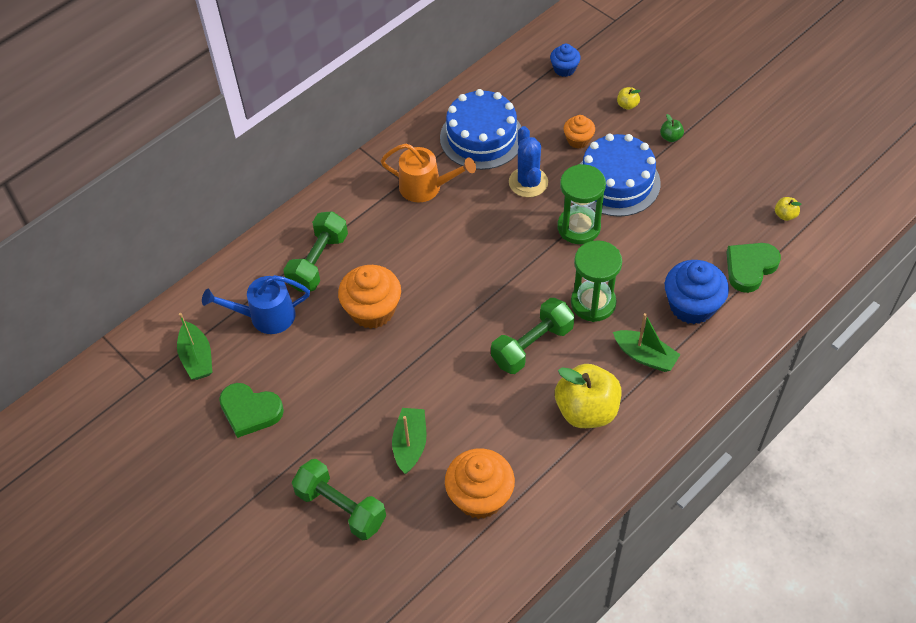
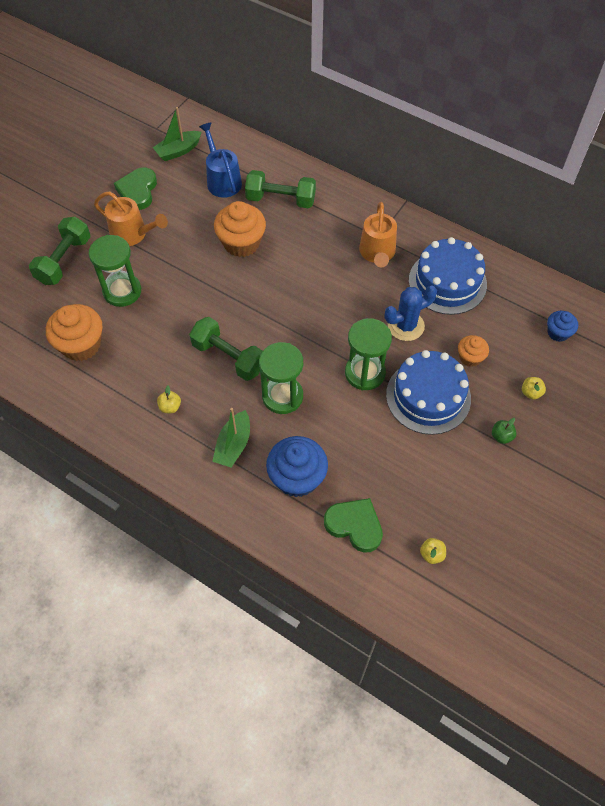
camera: 75 degrees right, 5 degrees up
green boat [392,408,427,474] -> green hourglass [89,235,141,307]
yellow apple [555,364,621,428] -> yellow apple [157,385,181,413], size x0.41
none -> orange watering can [94,192,168,246]

